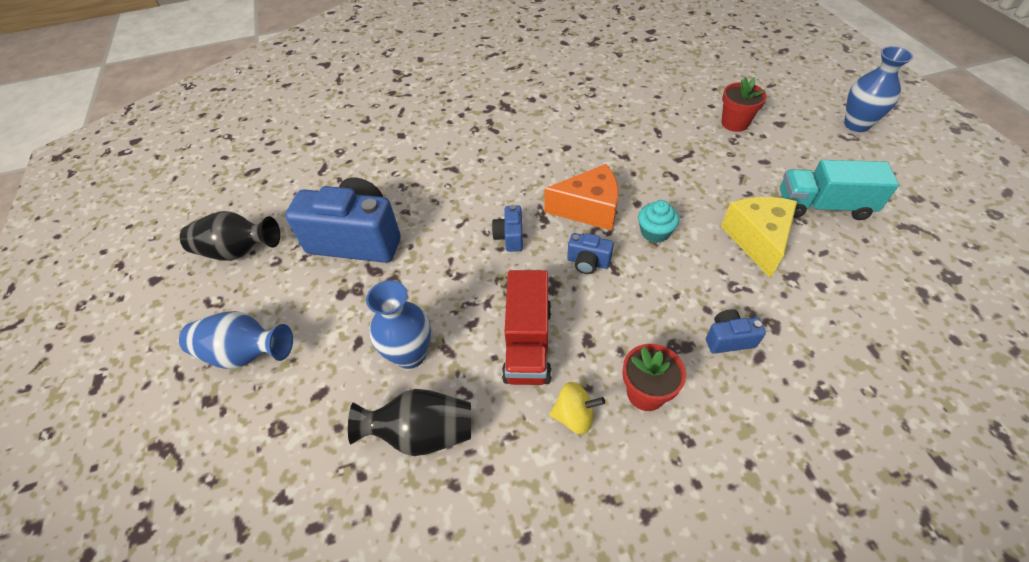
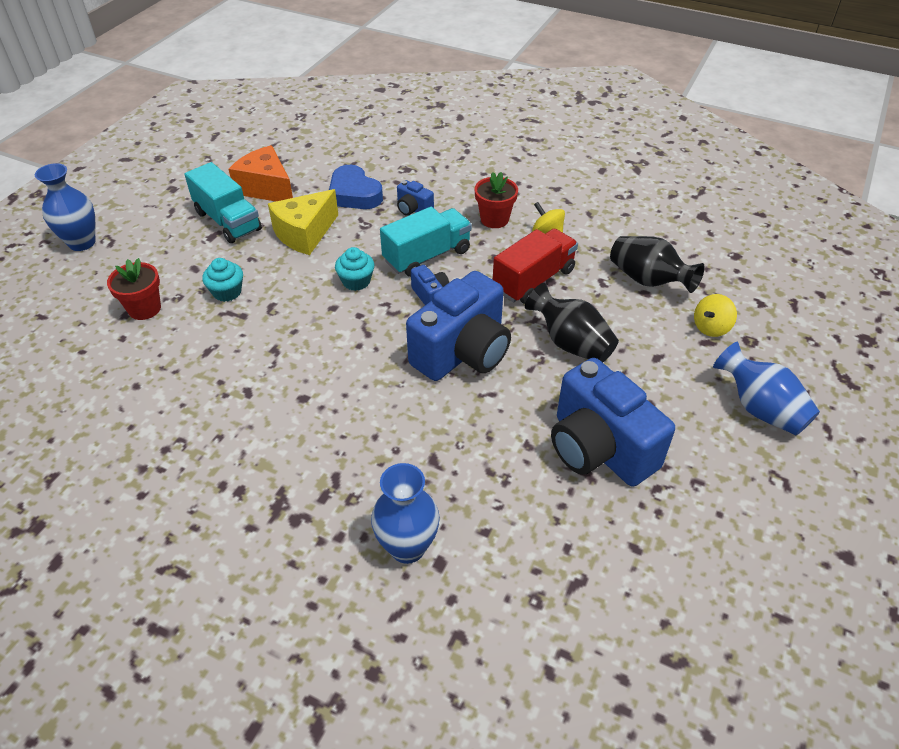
camera: 140 degrees left, 5 degrees down
black vase [180,211,280,261] -> black vase moved to [525,283,619,363]
blue vase [366,280,431,369] -> blue vase moved to [371,463,440,564]
blue camera [492,205,523,252] -> blue camera [406,271,511,381], size x2.29
orange cheese [544,164,618,231] -> orange cheese moved to [229,145,293,202]
none -> turquoise cupcake [202,258,243,302]
none -> blue heart [329,165,383,209]
none -> turquoise truck [380,207,472,277]
none -> yellow spinning top [694,294,737,337]

